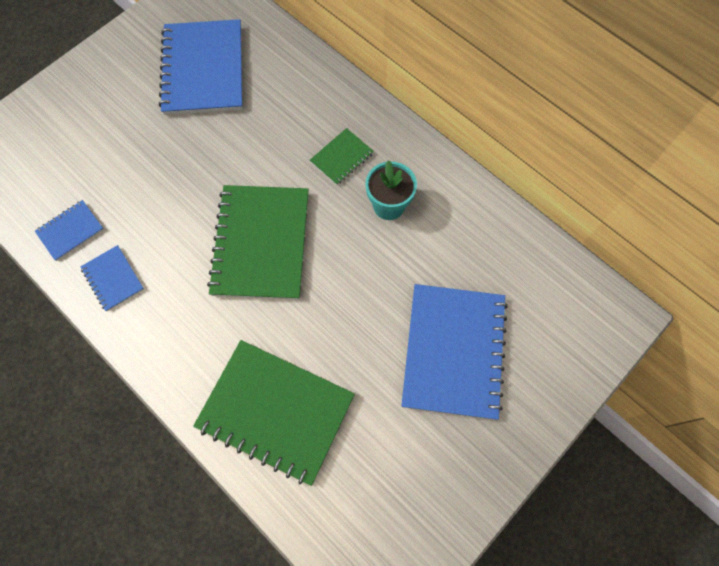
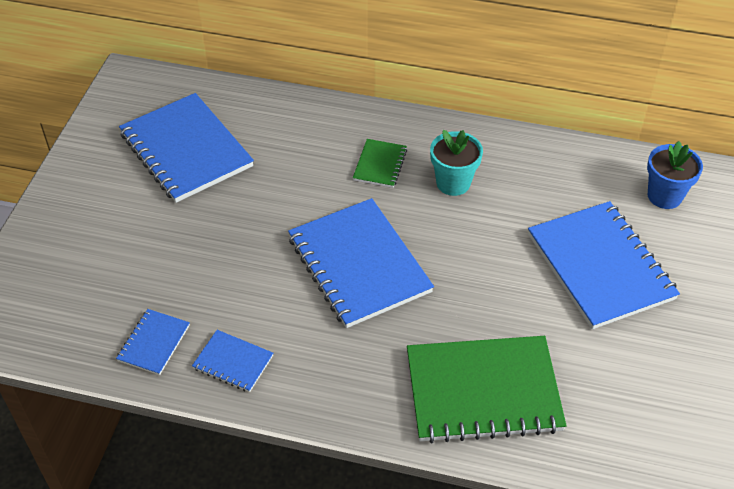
camera: 30 degrees left, 20 degrees down
green notebook [207,185,309,300] -> blue notebook [288,198,434,328]
none -> blue flower pot [647,141,703,209]

